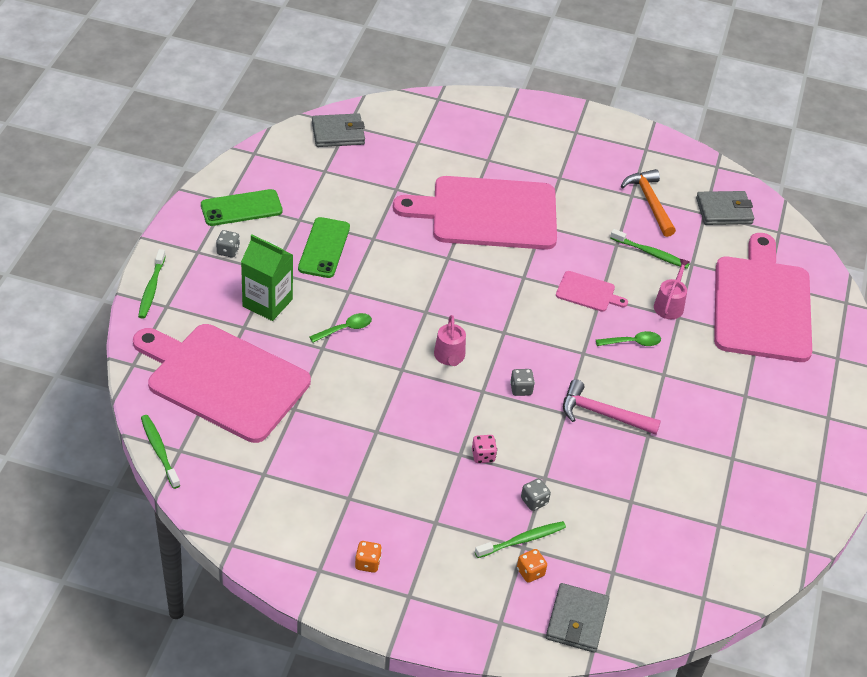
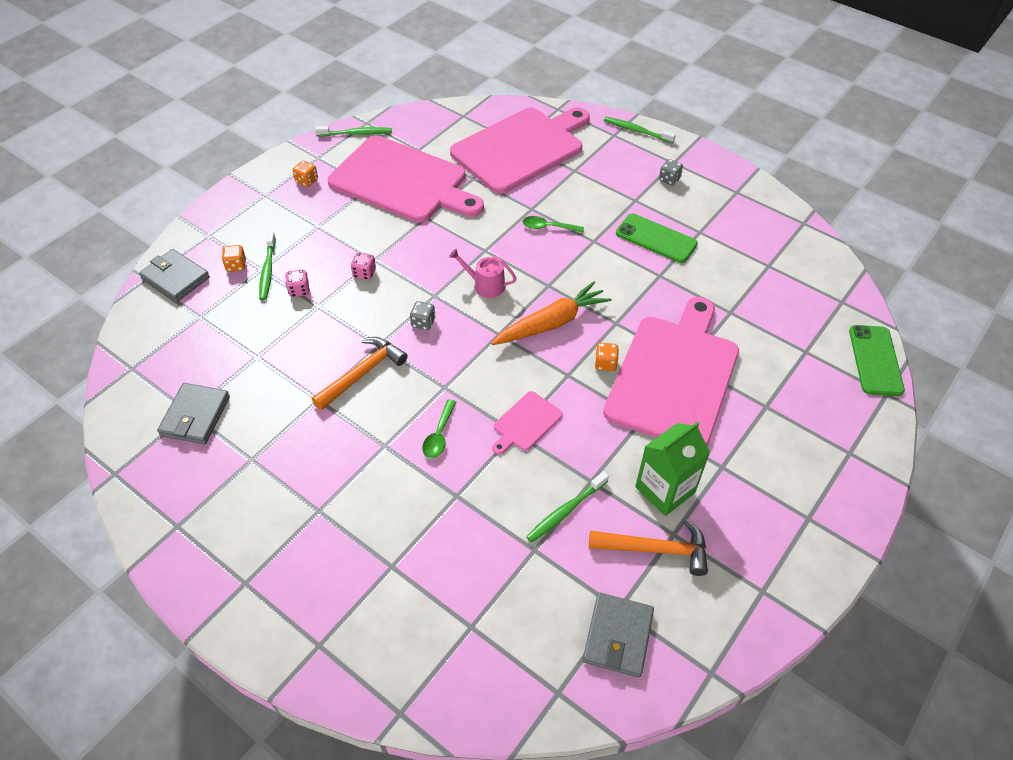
camera: 115 degrees right, 5 degrees up
green toothbrush [141,415,180,489] -> green toothbrush moved to [315,126,392,137]
green phone [201,189,283,226] -> green phone moved to [849,325,905,396]
green carton [241,235,293,321] -> green carton moved to [635,421,710,516]
green spoon [310,313,372,342] -> green spoon turned 105 degrees clockwise [523,216,584,233]
grey wallet [312,113,365,147] -> grey wallet moved to [157,383,230,444]
grey dice [521,478,551,511] -> pink dice [285,270,310,297]
pink hammer [563,379,661,435] -> orange hammer [312,337,408,410]
pink watering can [654,259,690,319] -> none
pink cutting board [714,233,812,362] -> pink cutting board moved to [328,135,484,223]
none -> orange carrot [491,281,612,345]
none -> orange dice [595,343,619,371]

